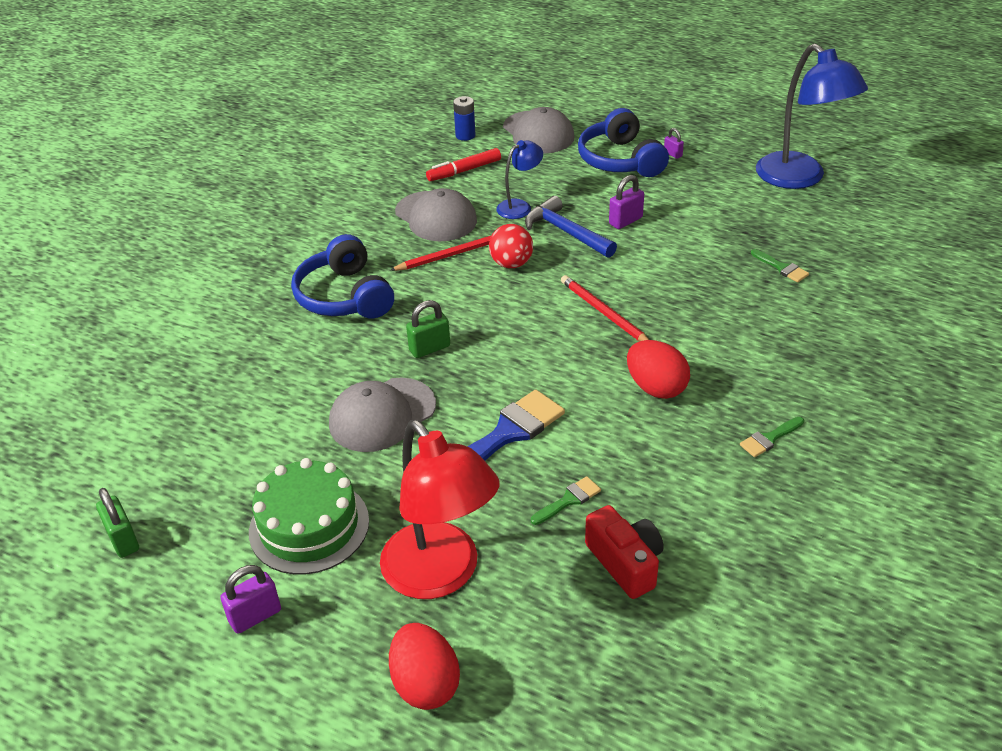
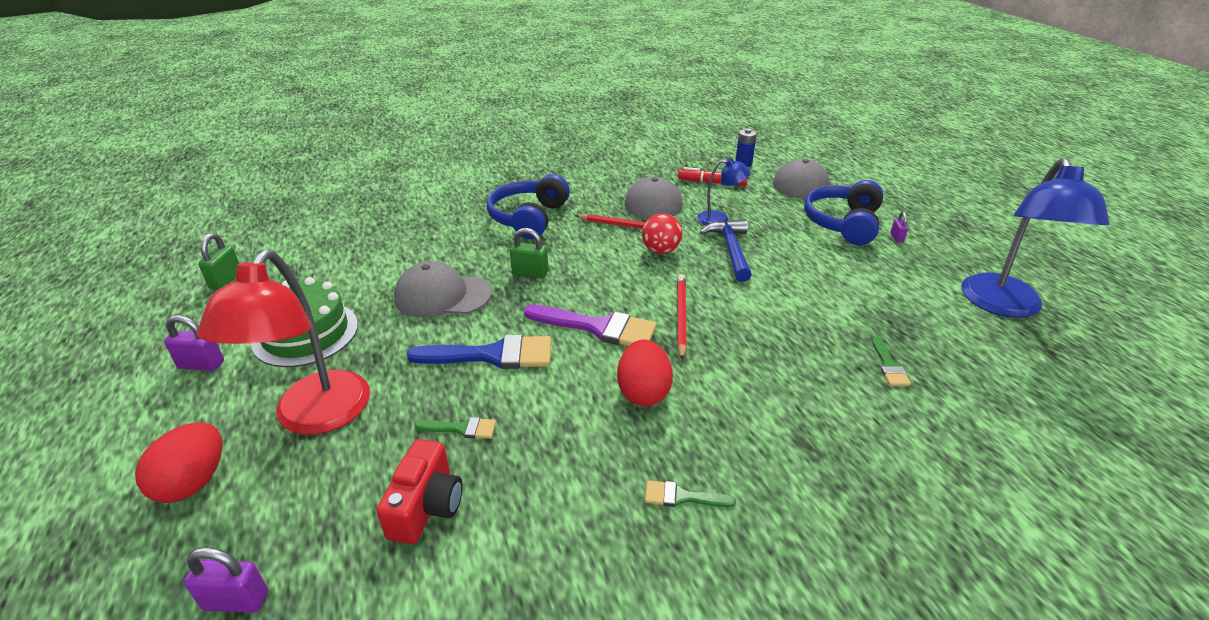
camera: 40 degrees right, 5 degrees down
purple padlock [609,175,644,229] -> purple padlock moved to [184,547,268,613]
none -> purple brush [524,305,657,346]

